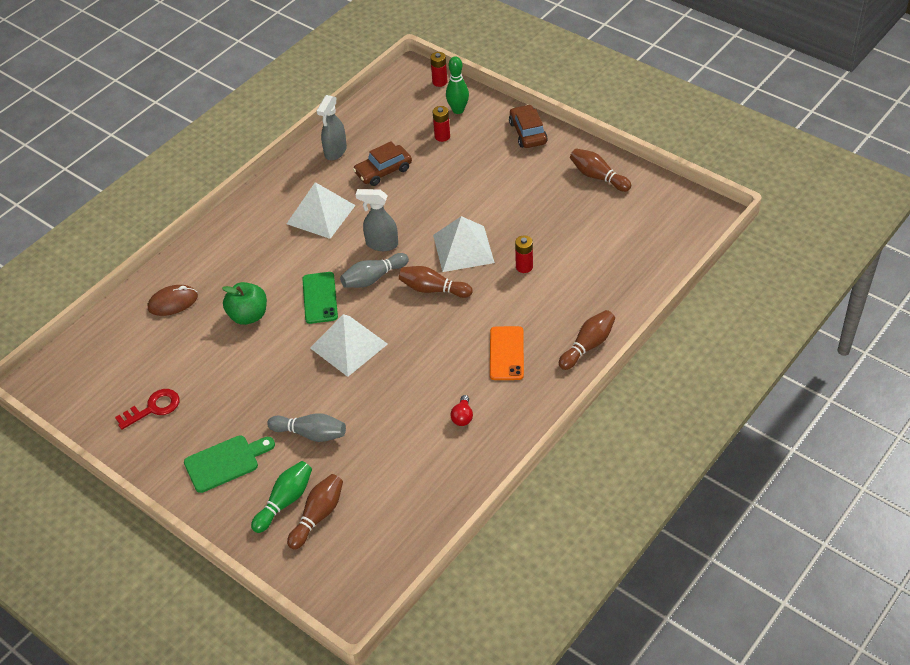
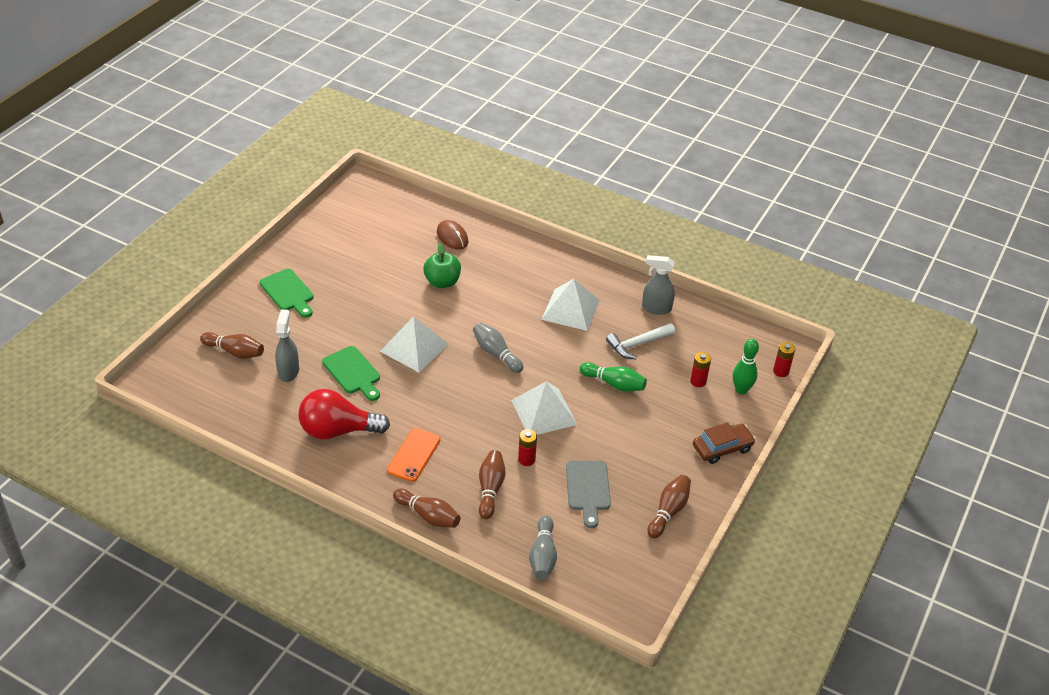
camera: 75 degrees right, 5 degrees down
red key [115,389,179,430] -> none
green bowling pin [251,461,312,533] -> green bowling pin moved to [580,362,647,392]
grey bowling pin [267,413,346,442] -> grey bowling pin moved to [529,516,557,580]
green phone [302,272,338,324] -> none
brown car [353,141,412,186] -> white hammer [606,323,675,359]
grey spray bottle [355,189,398,251] -> grey spray bottle moved to [275,309,299,382]
brown bowling pin [399,266,473,298] -> brown bowling pin moved to [479,450,505,519]
red light bulb [450,395,473,426] -> red light bulb [298,389,390,440], size x2.49
orange phone [490,326,524,380] -> orange phone turned 60 degrees counterclockwise [387,428,441,482]
none -> green cutting board [322,346,380,401]
none -> grey cutting board [566,461,611,528]

